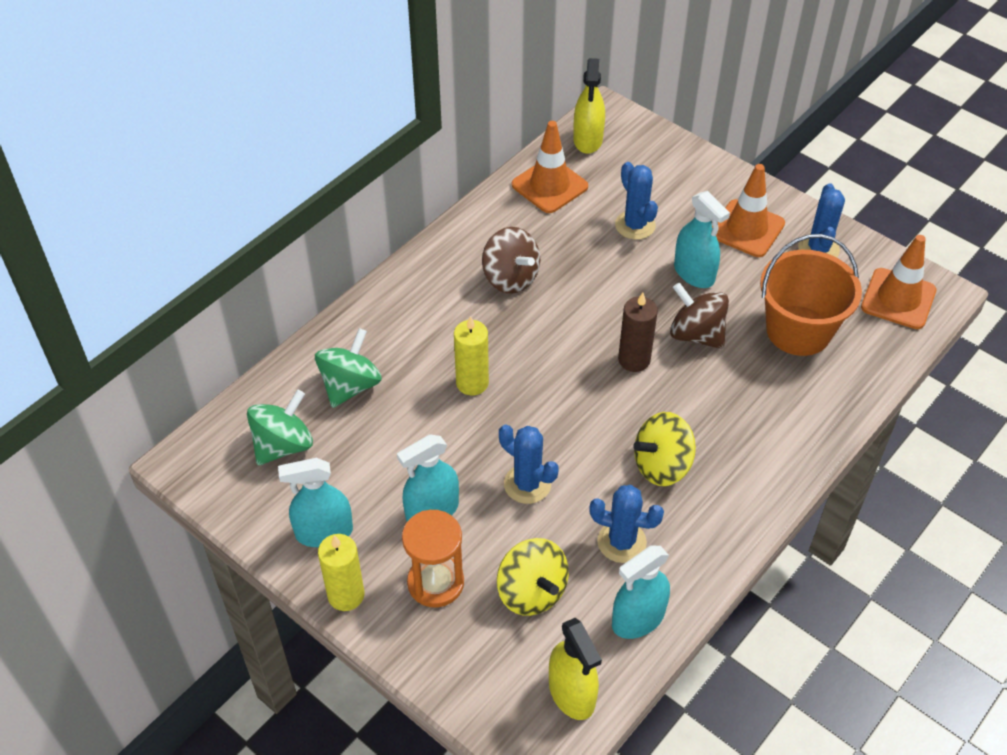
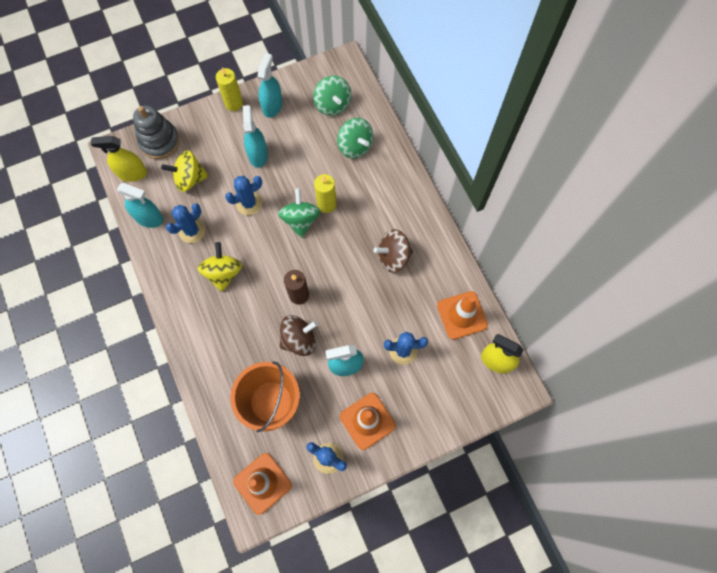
camera: 115 degrees right, 20 degrees up
orange hourglass [402,510,464,608] -> none
turquoise spray bottle [612,546,670,639] -> turquoise spray bottle turned 120 degrees clockwise [117,183,163,228]
none -> grey stacking toy [133,105,180,159]
none -> green spinning top [278,188,321,238]

